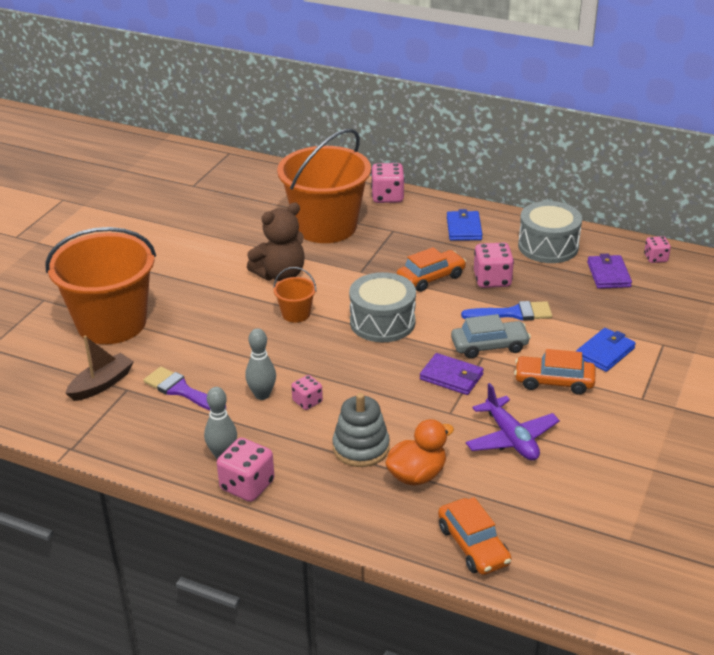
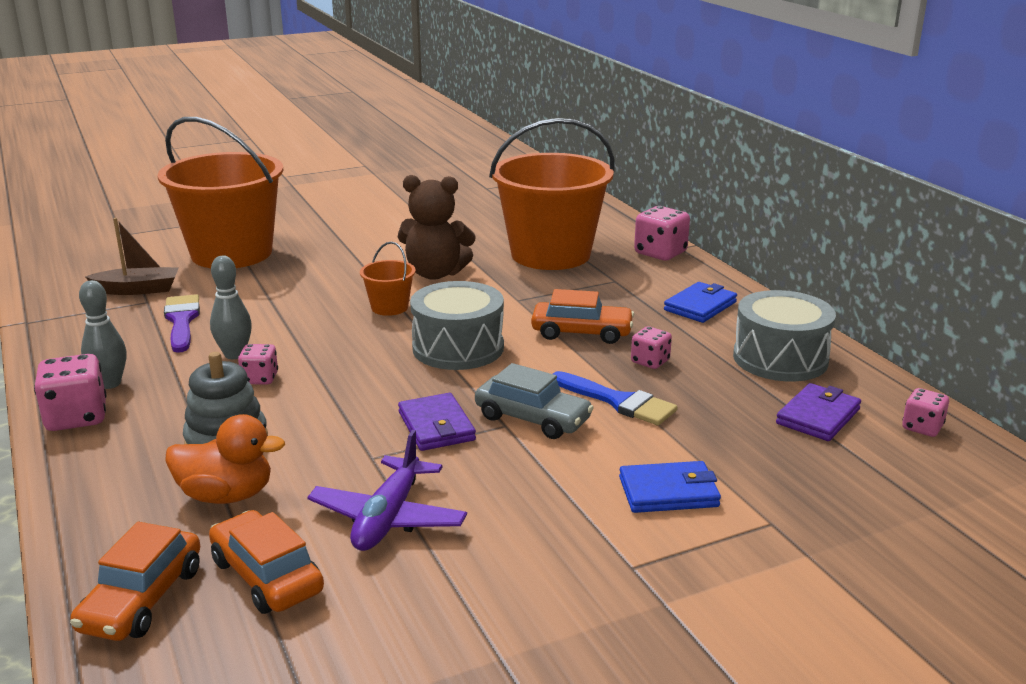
camera: 40 degrees right, 10 degrees down
pink dice [474,242,514,288] -> pink dice [631,326,672,369], size x0.60
orange car [514,349,595,395] -> orange car moved to [209,510,324,614]

